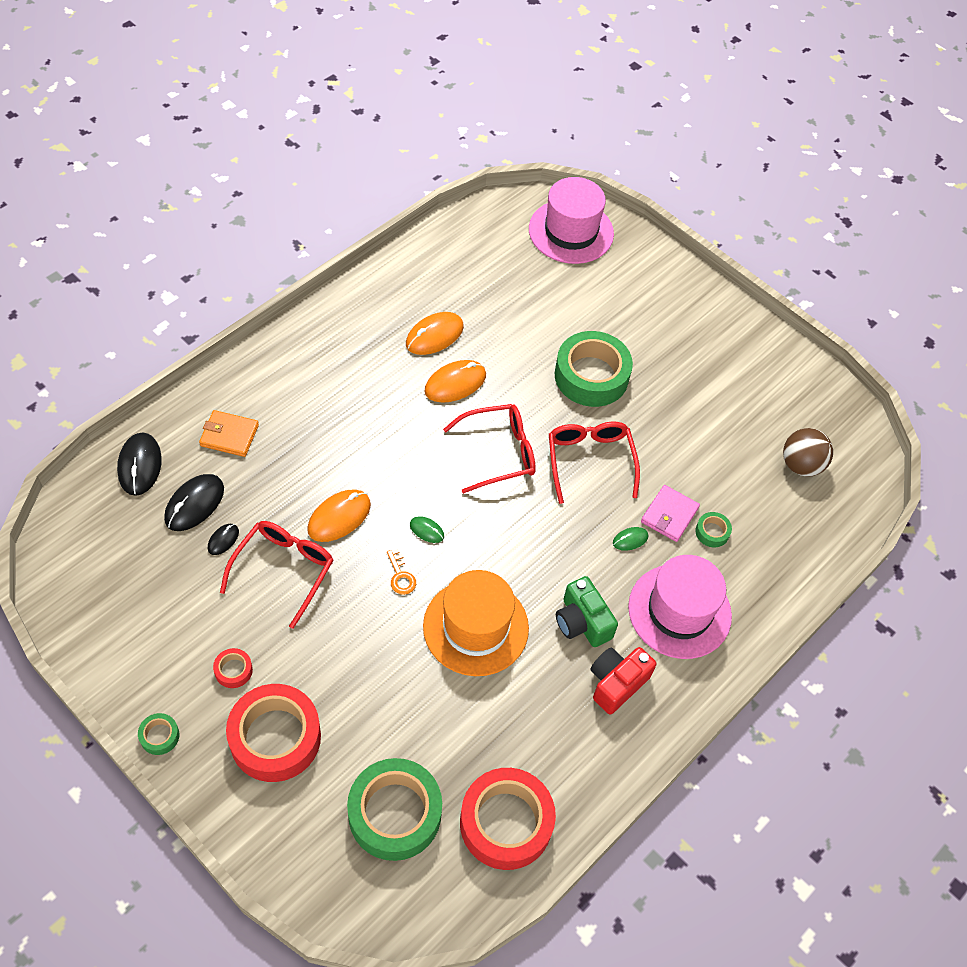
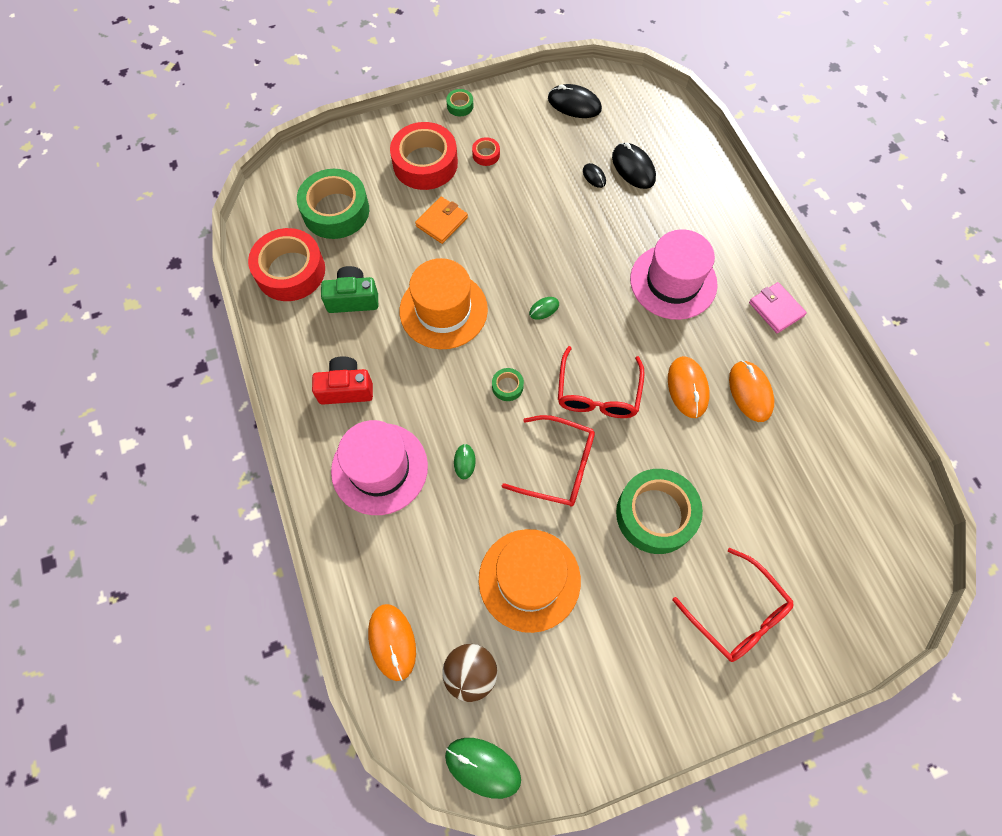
camera: 120 degrees right, 10 degrees up
black mouse [117,432,162,496] -> black mouse moved to [548,84,602,118]
orange wallet [199,410,259,457] -> orange wallet moved to [415,196,468,244]
red glasses [220,521,333,629] -> red glasses moved to [672,548,794,662]
orange mouse [307,490,371,542] -> orange mouse moved to [368,604,416,681]
orange key [387,549,416,595] -> none
pink hat [529,177,614,264] -> pink hat moved to [630,229,718,320]
green camera [556,576,618,647] -> green camera moved to [321,266,378,313]
red camera [590,647,656,714] -> red camera turned 75 degrees counterclockwise [312,356,373,405]
pink wallet [641,485,700,542] -> pink wallet moved to [749,282,807,333]
green tape [695,512,732,547] -> green tape moved to [492,368,524,401]
none -> green mouse [445,738,521,799]
none -> orange hat [479,529,581,633]

